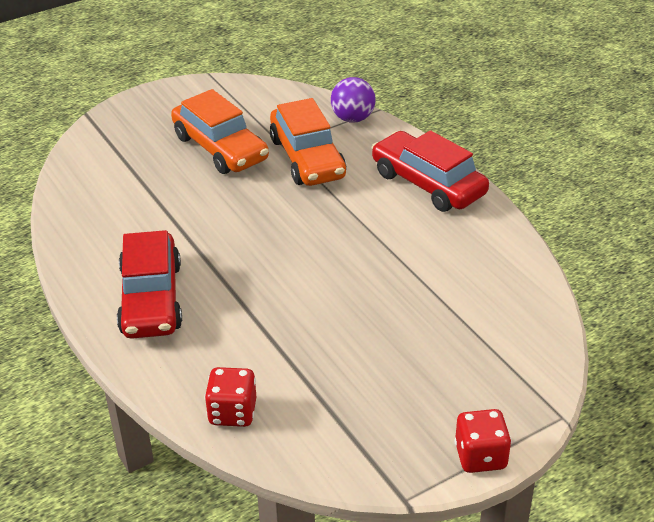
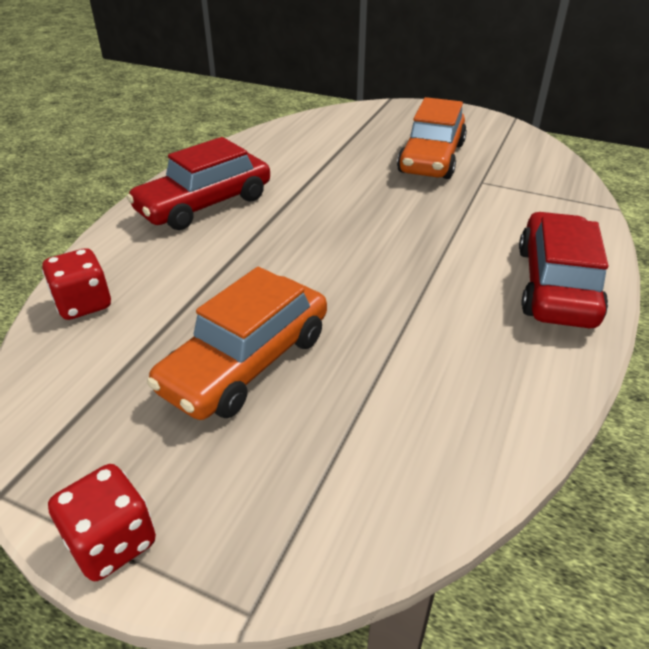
camera: 55 degrees right, 0 degrees up
orange car [270,98,346,186] -> orange car moved to [147,267,327,420]
purple ball [331,77,376,123] -> none

